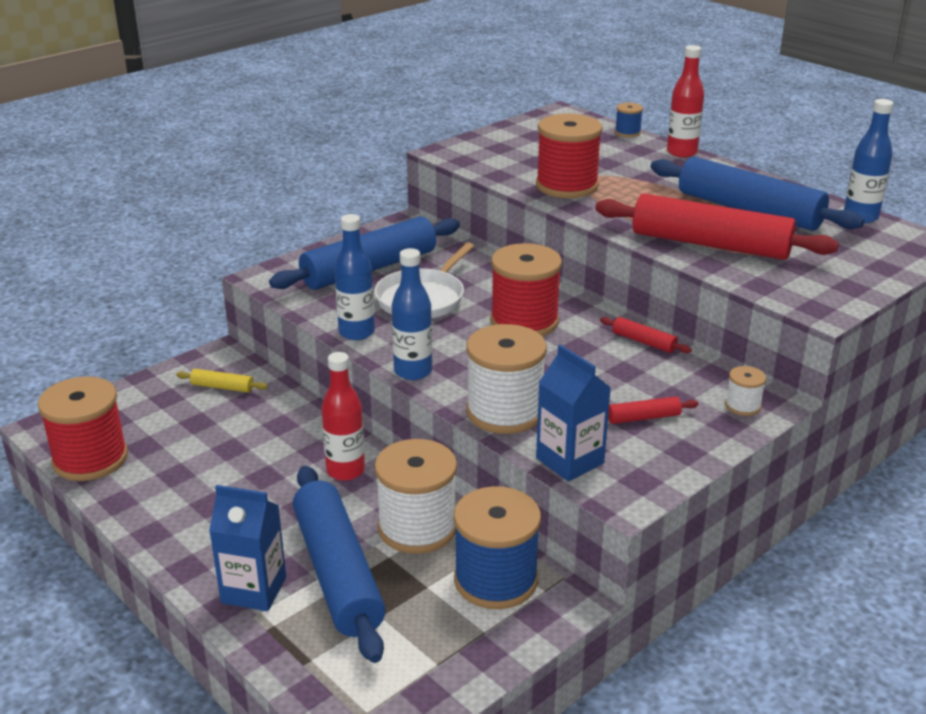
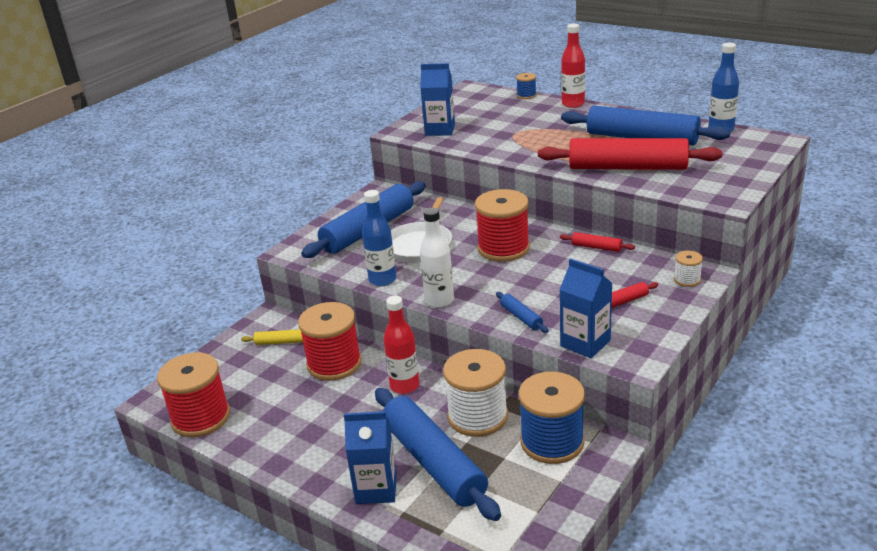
camera: 10 degrees left, 0 degrees up
blue bottle [392,248,432,380] -> white bottle [420,208,454,308]
white spool [466,324,547,434] -> blue rolling pin [496,292,548,333]
red spool [536,114,603,198] -> red spool moved to [298,302,362,381]
none -> blue carton [420,63,455,136]

